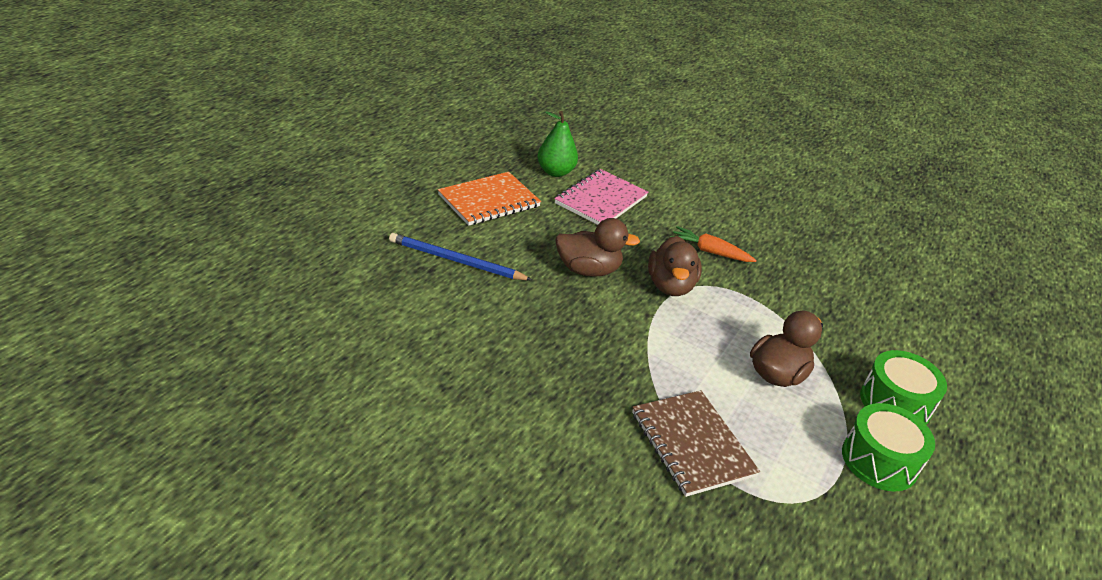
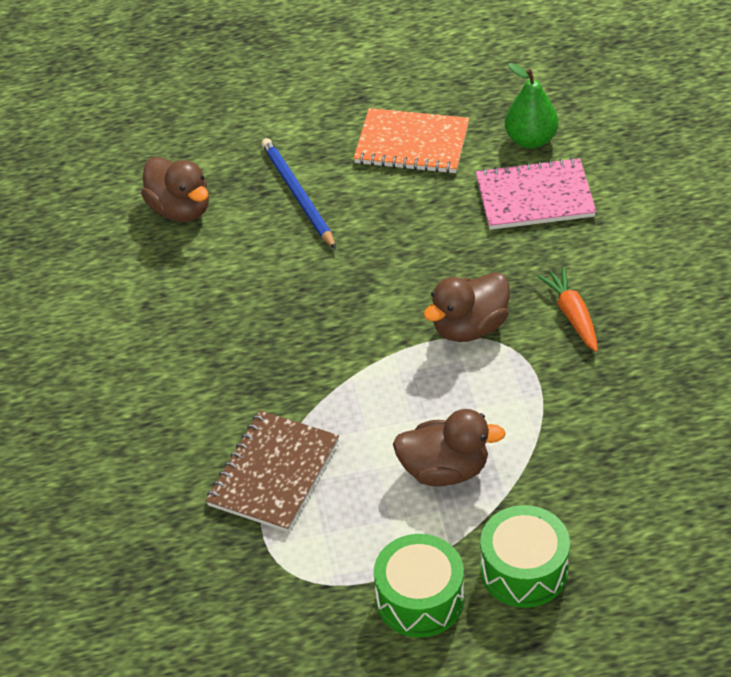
camera: 55 degrees right, 10 degrees up
brown duck [555,218,640,277] -> brown duck moved to [141,157,209,222]

